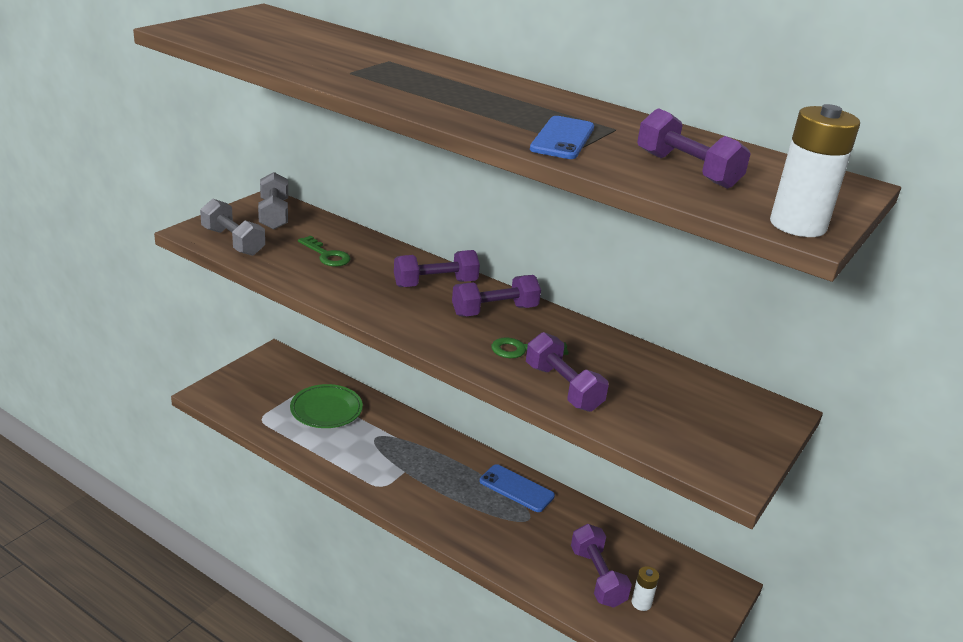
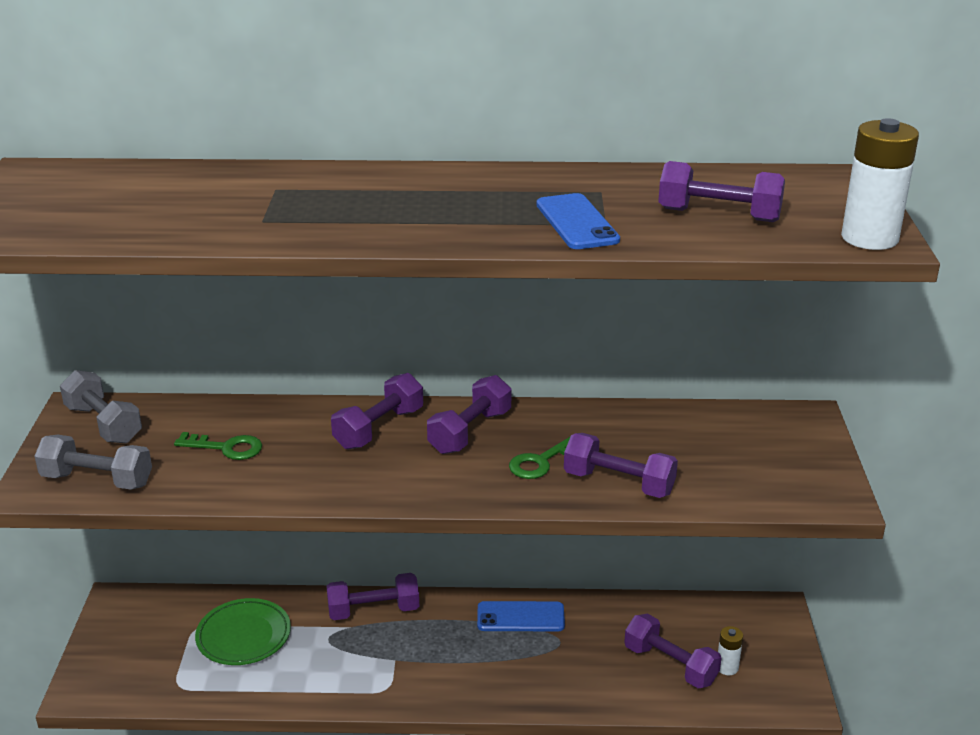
camera: 30 degrees left, 0 degrees up
none -> purple dumbbell [326,573,419,620]

